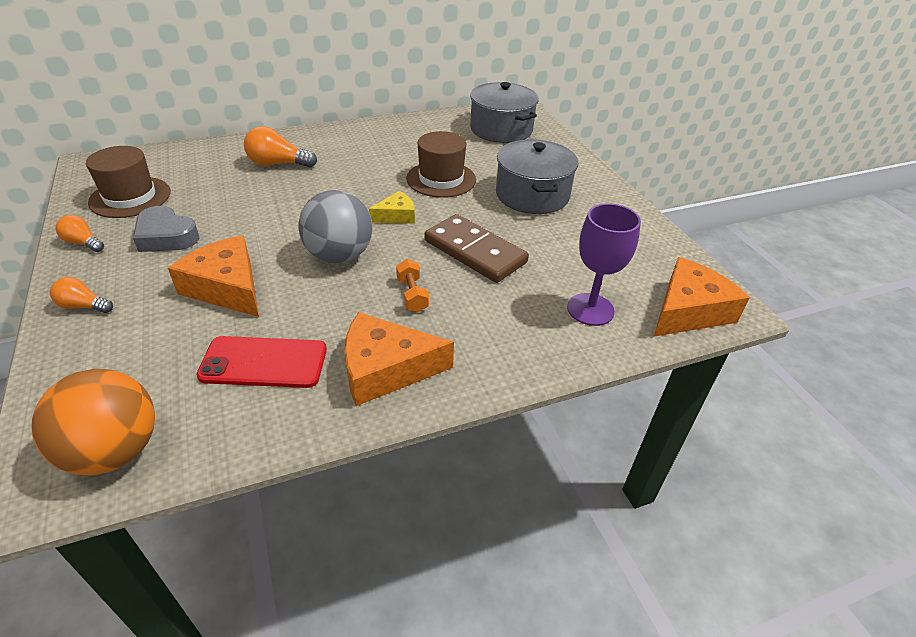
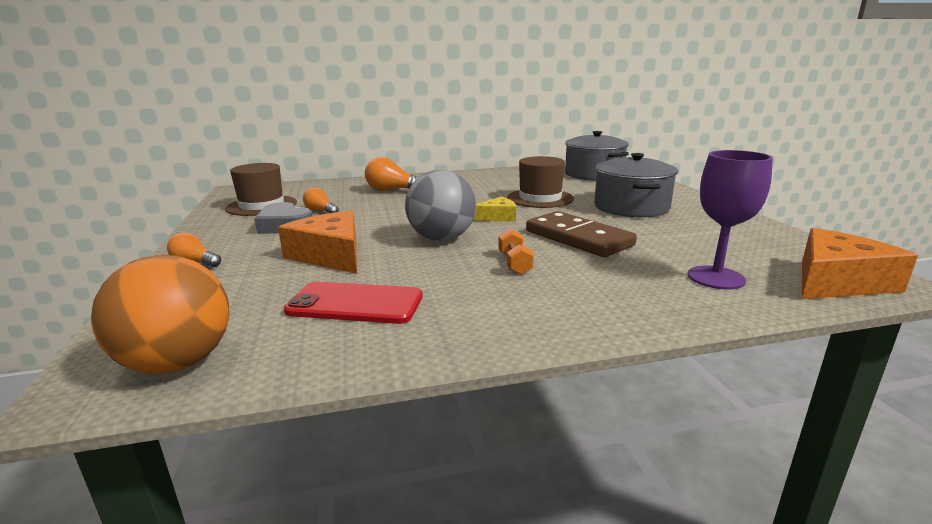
camera: 10 degrees right, 20 degrees down
orange light bulb [55,215,104,252] -> orange light bulb moved to [303,187,339,213]
orange cheese [344,312,454,406] -> none

